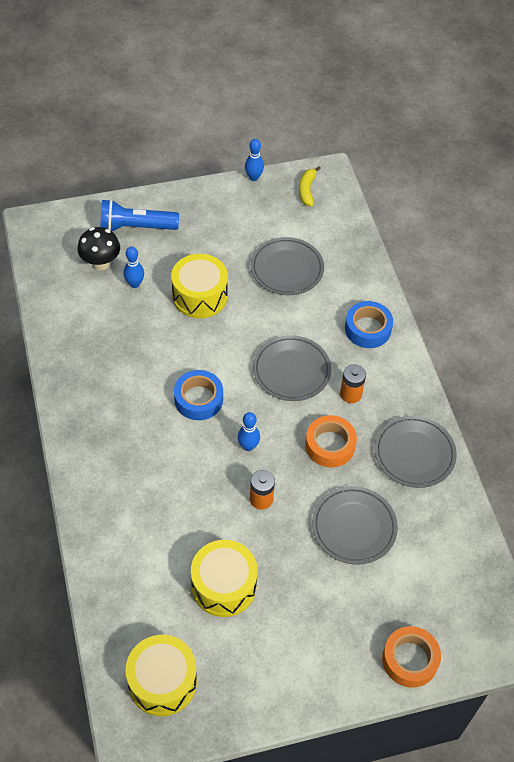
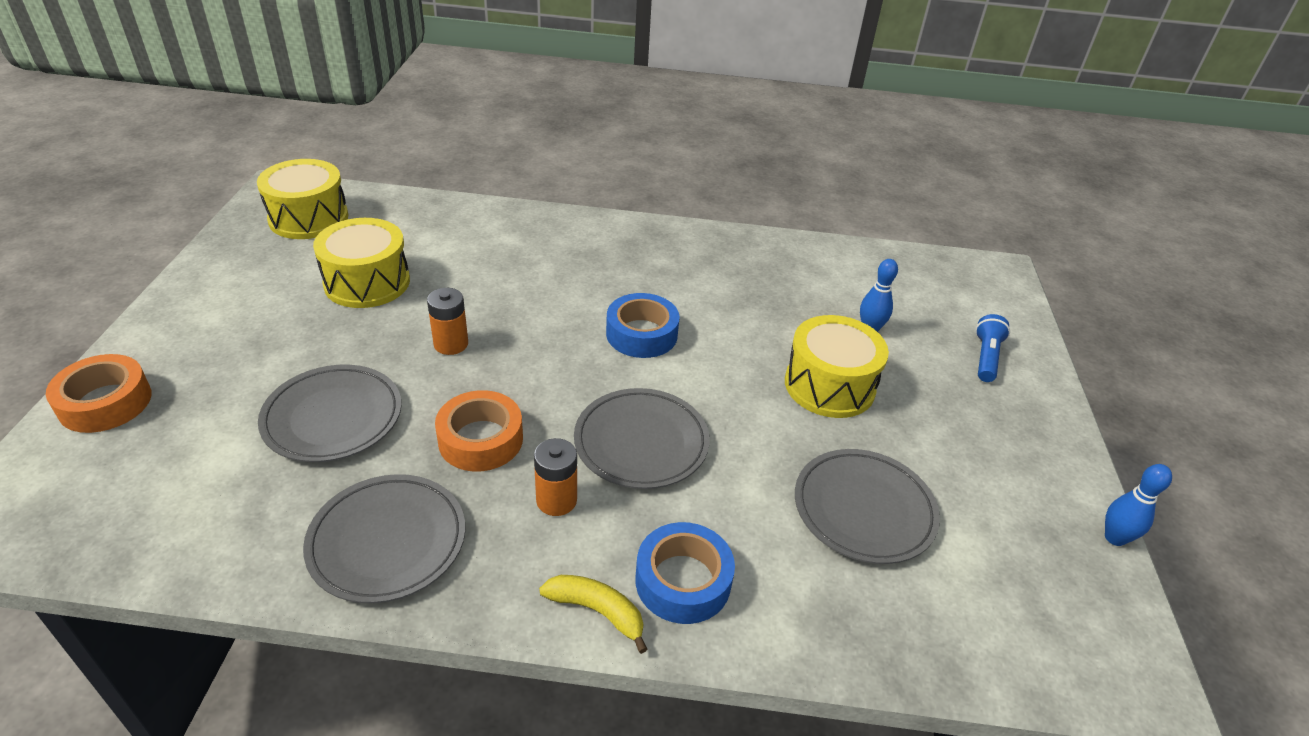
camera: 110 degrees right, 15 degrees down
black mushroom [77,227,120,270] -> none
blue flashlight [100,199,179,232] -> blue flashlight [975,314,1010,382], size x0.61
blue bowling pin [238,412,260,451] -> none
yellow banana [299,166,321,206] -> yellow banana moved to [539,575,648,654]

